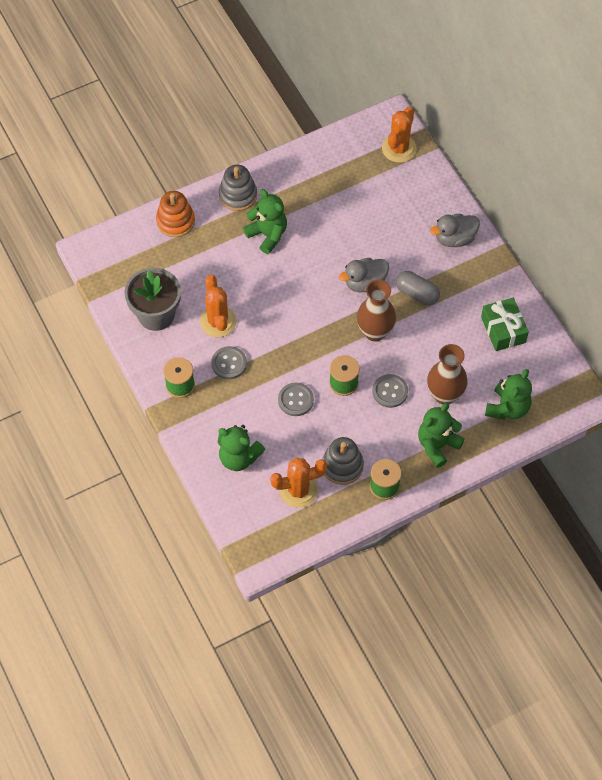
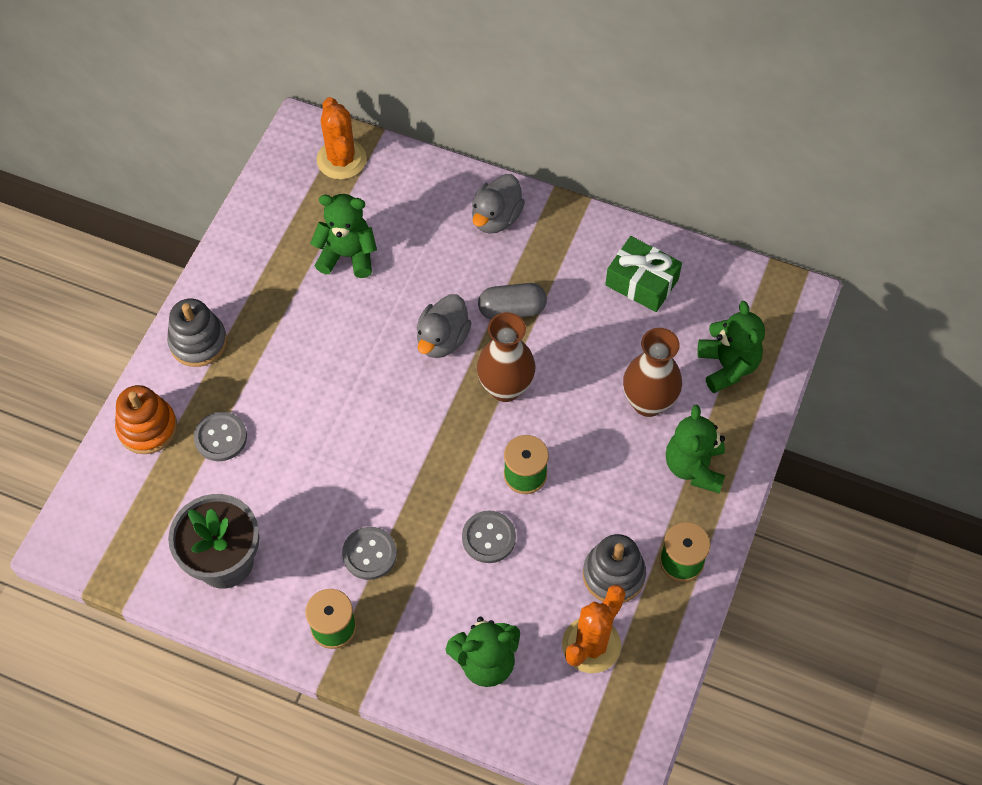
camera: 40 degrees left, 0 degrees up
orange cactus [200,275,237,337] -> none
green teddy bear [243,189,287,254] -> green teddy bear moved to [310,194,377,278]
grey button [372,374,408,408] -> grey button moved to [194,412,247,461]

